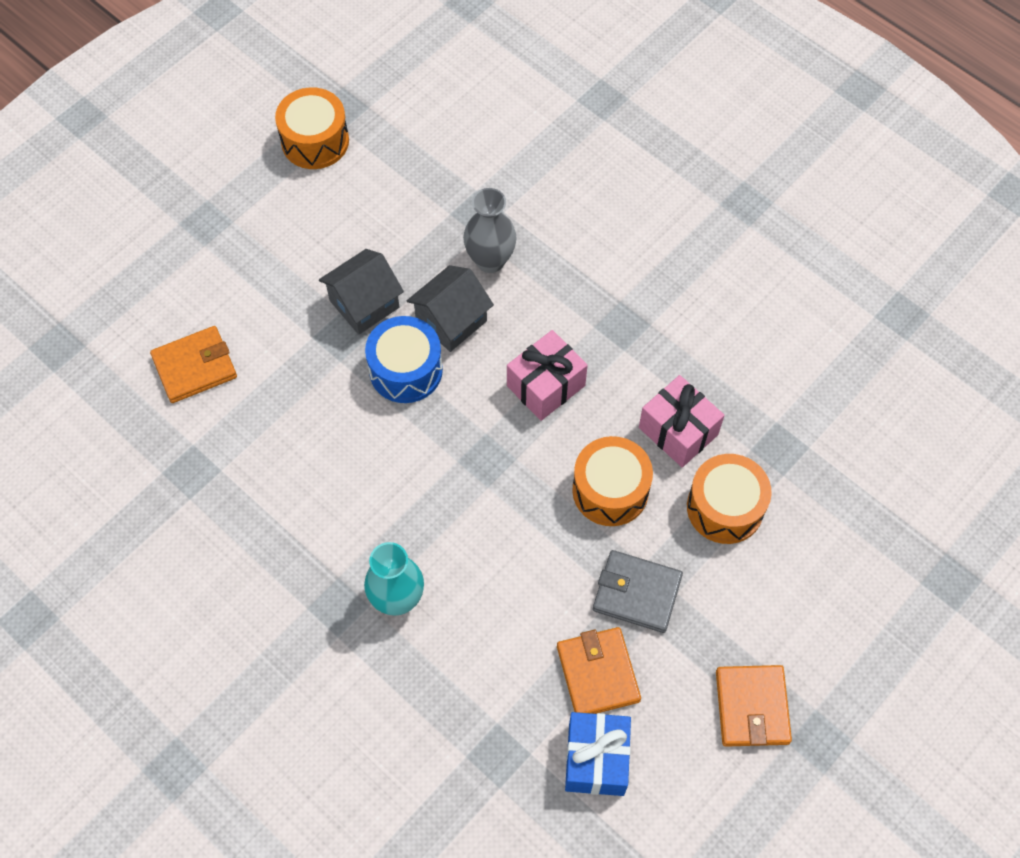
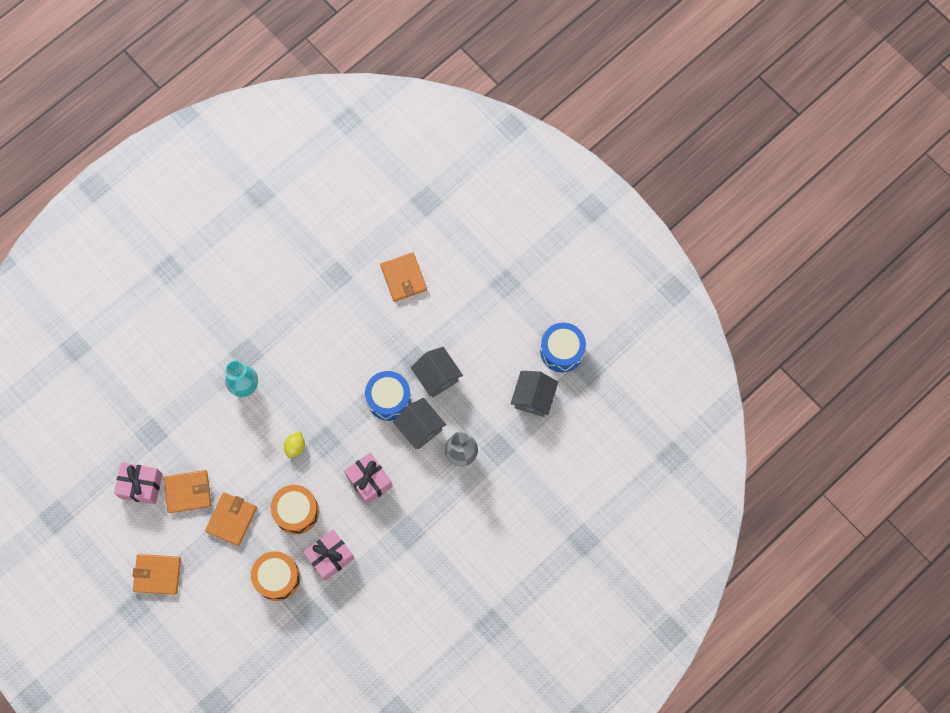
camera: 95 degrees right, 10 degrees up
orange drum [275,87,349,169] -> blue drum [540,323,586,372]
blue gift [565,712,631,796] -> pink gift [114,463,162,504]
grey wallet [593,550,683,633] -> orange wallet [205,492,257,546]
none -> yellow lemon [284,431,305,458]
none -> grey house [511,371,558,417]

